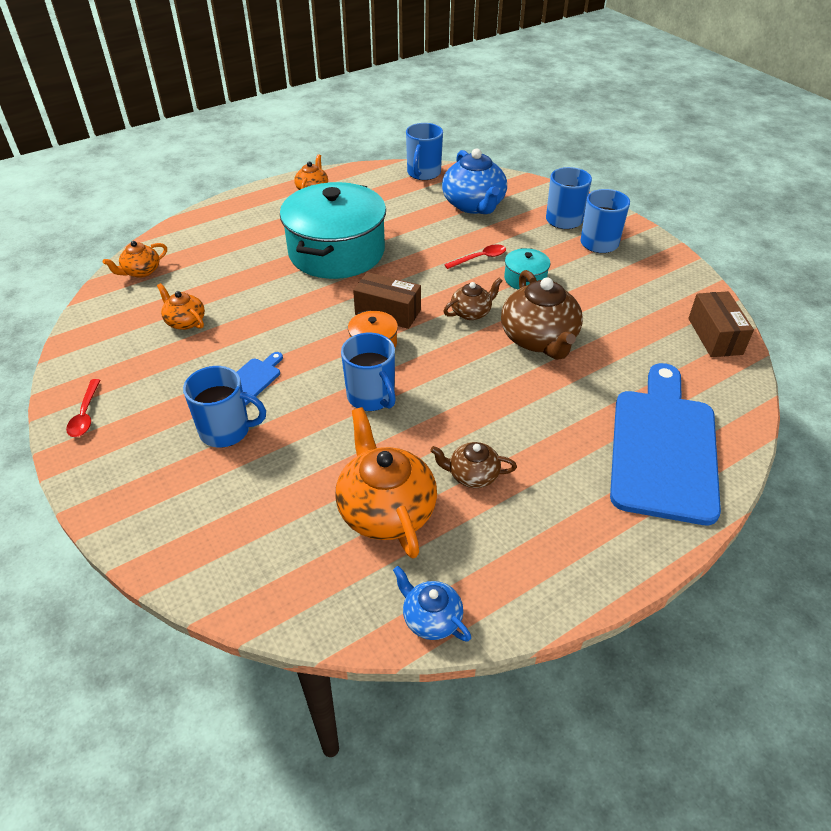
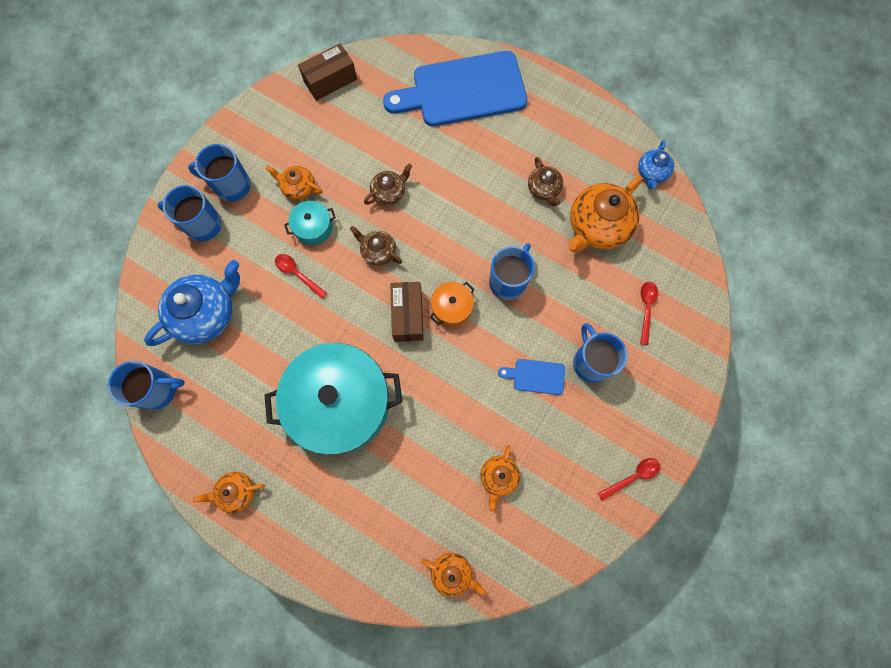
camera: 115 degrees left, 30 degrees up
brown teapot [501,270,583,360] -> brown teapot [364,164,412,205], size x0.54
none -> orange teapot [265,165,323,200]
none -> red spoon [640,281,658,345]

